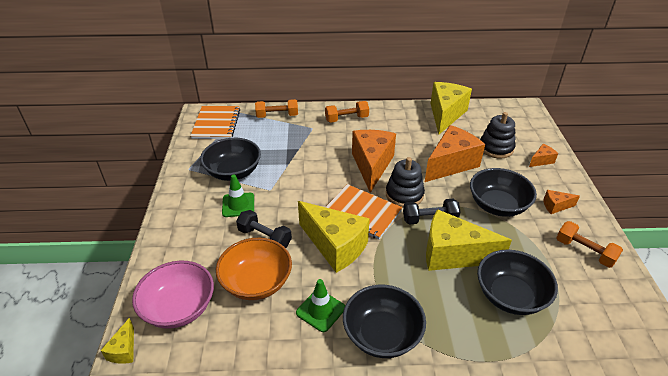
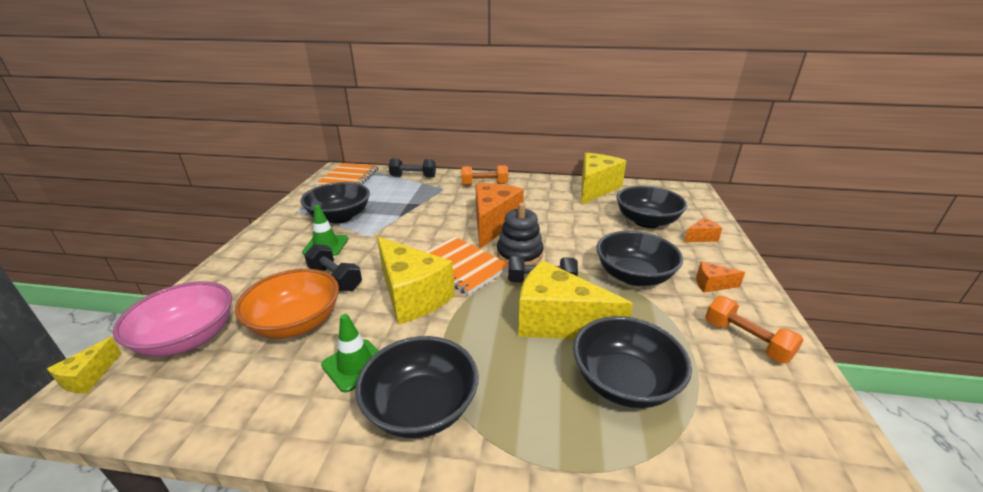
camera: 10 degrees right, 10 degrees down
orange dumbbell [255,99,298,118] -> black dumbbell [389,159,436,178]
orange cheese [425,125,485,182] -> none
black stacking toy [480,112,516,159] -> black bowl [616,186,687,228]

